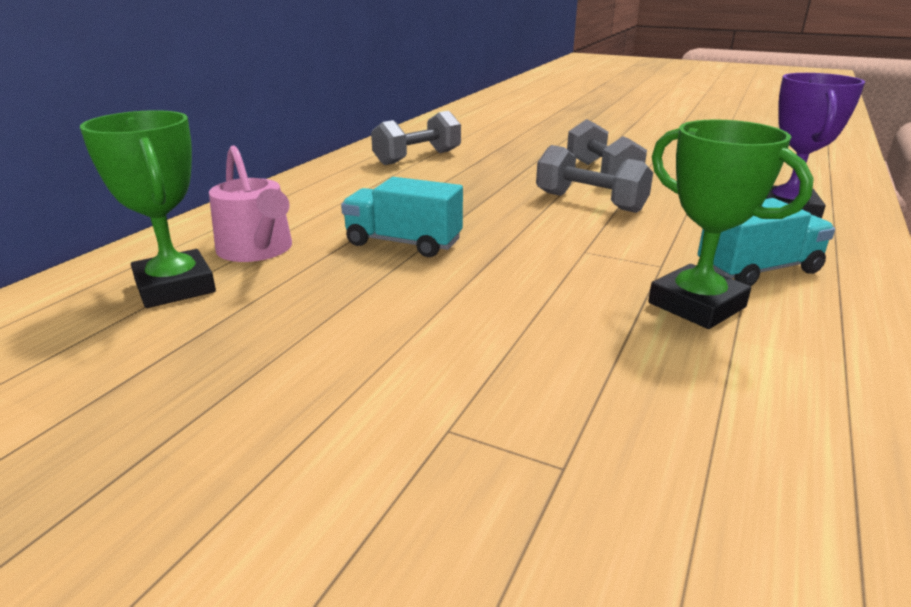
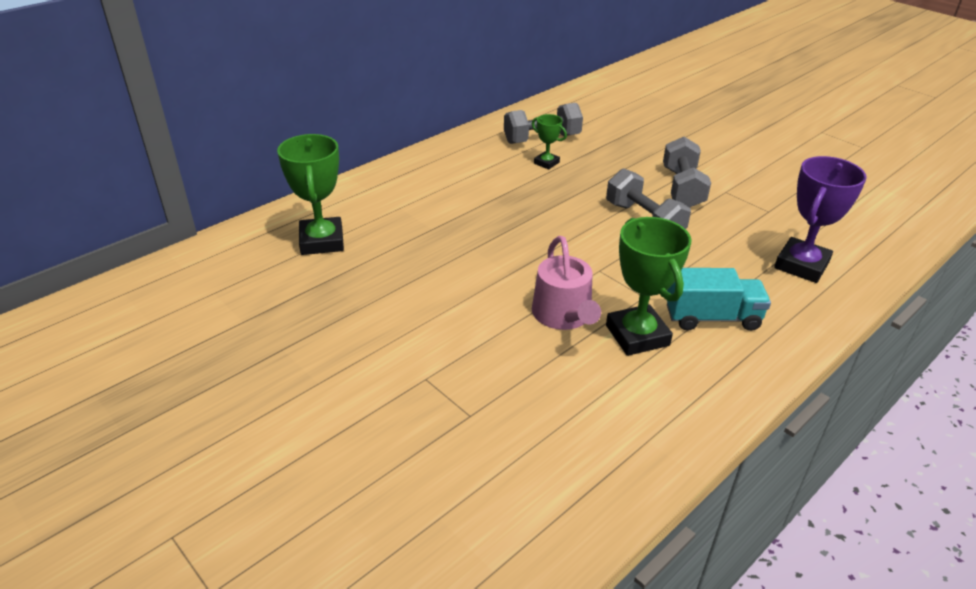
camera: 20 degrees right, 10 degrees up
pink watering can [209,145,292,262] -> pink watering can moved to [532,236,601,330]
turquoise truck [341,177,463,257] -> none
none -> green trophy [532,114,567,169]

